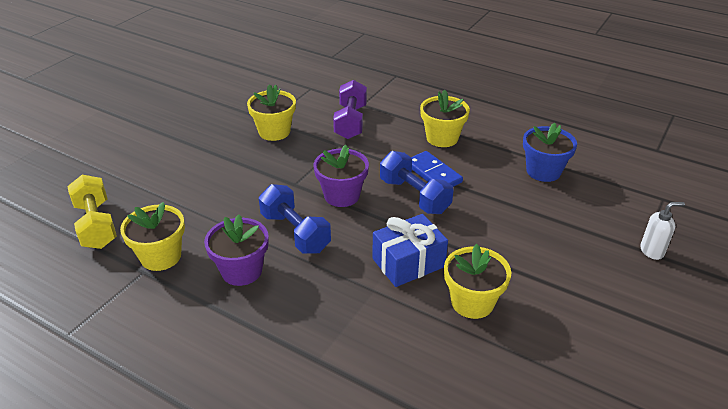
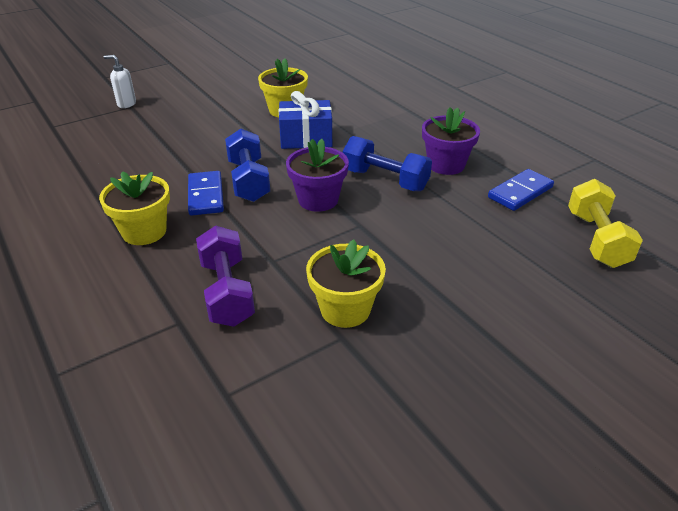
camera: 155 degrees left, 0 degrees up
yellow flower pot [120,202,185,271] -> blue domino [488,169,554,211]
blue dumbbell [259,184,331,254] -> blue dumbbell turned 45 degrees counterclockwise [343,136,432,191]
purple dumbbell [333,80,367,139] -> purple dumbbell turned 45 degrees counterclockwise [196,225,255,327]
blue flower pot [523,123,577,182] -> none

